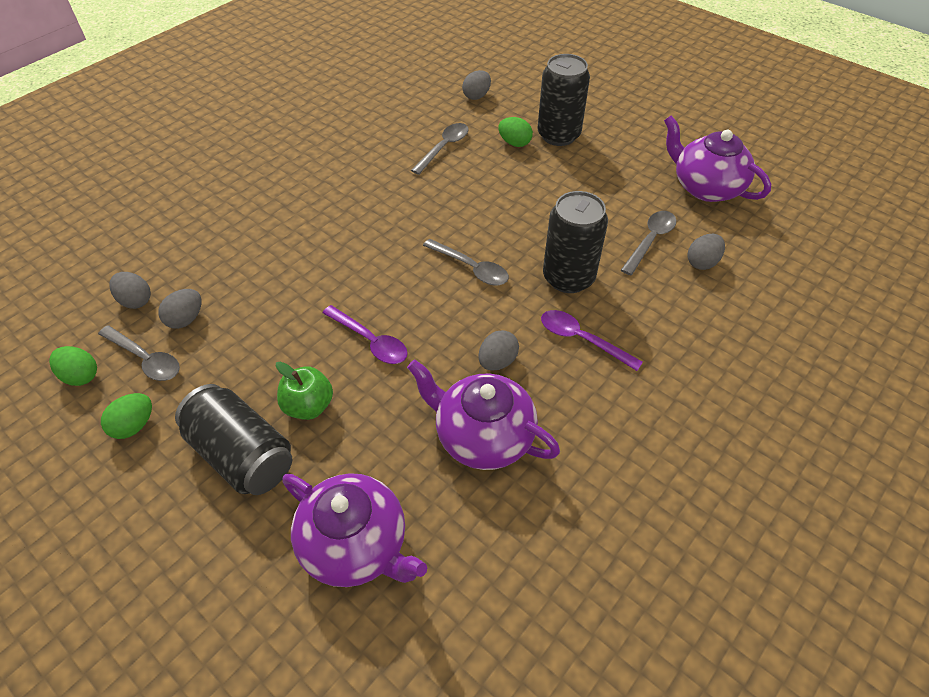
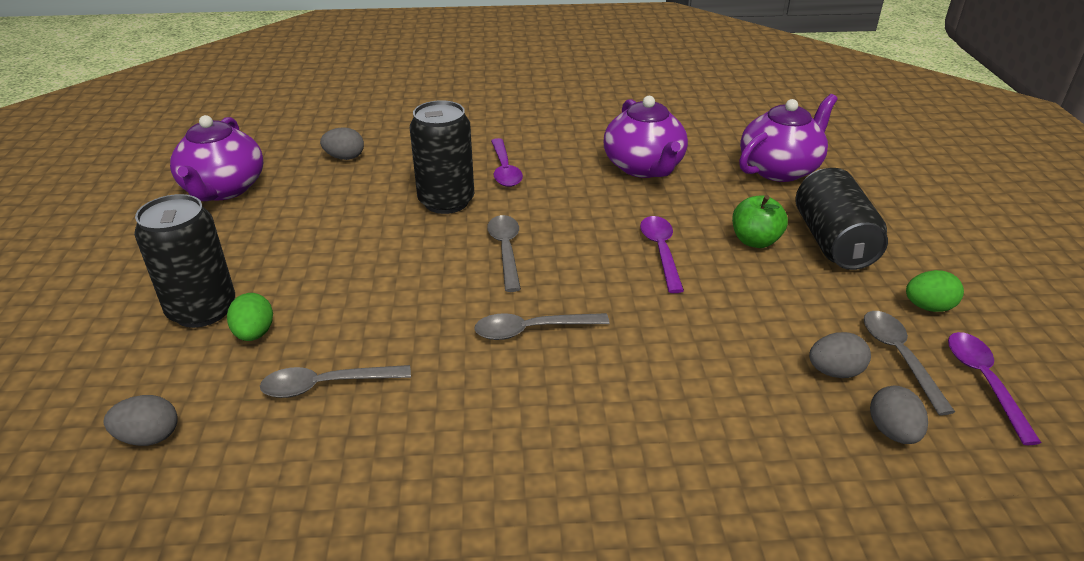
camera: 135 degrees left, 15 degrees down
green egg [49,346,97,386] -> purple spoon [948,332,1041,445]
purple teapot [282,473,427,587] -> purple teapot turned 60 degrees clockwise [739,94,838,182]
grey egg [478,330,519,371] -> none
grey spoon [621,211,676,275] -> grey spoon moved to [474,313,610,340]

